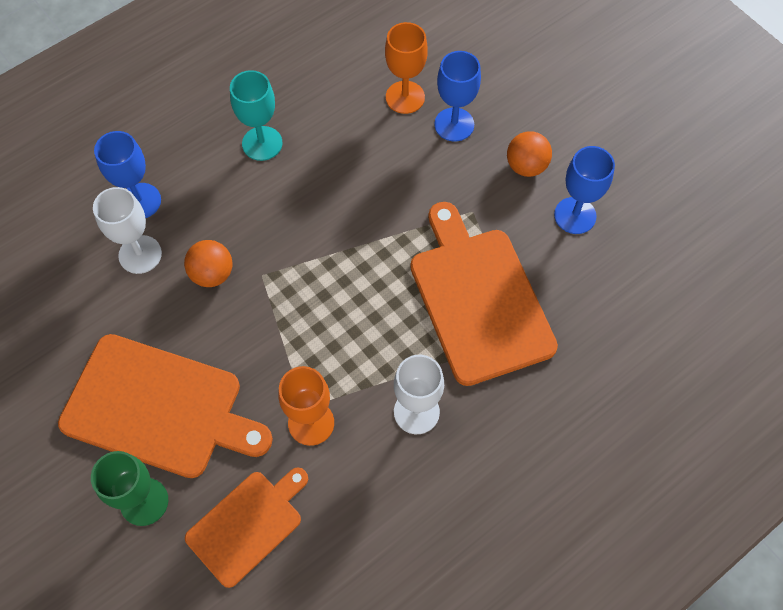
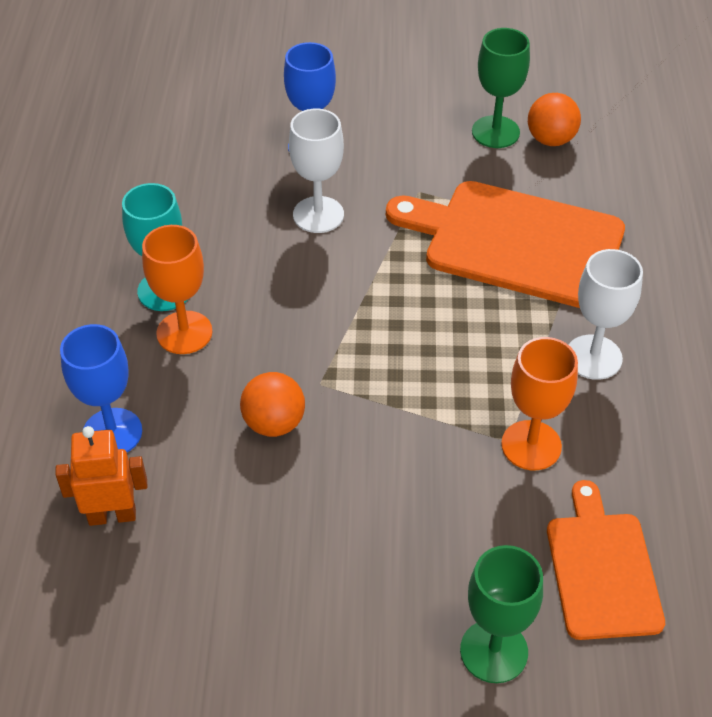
camera: 50 degrees left, 15 degrees down
orange cutting board [58,334,273,478] -> none
white goblet [93,187,162,274] -> white goblet moved to [289,109,344,233]
orange goblet [385,22,428,114] -> orange goblet moved to [142,225,212,354]
orange ball [507,131,552,177] -> orange ball moved to [528,93,581,146]
blue goblet [554,146,615,234] -> green goblet [472,28,530,148]
none -> orange robot [55,426,147,526]

